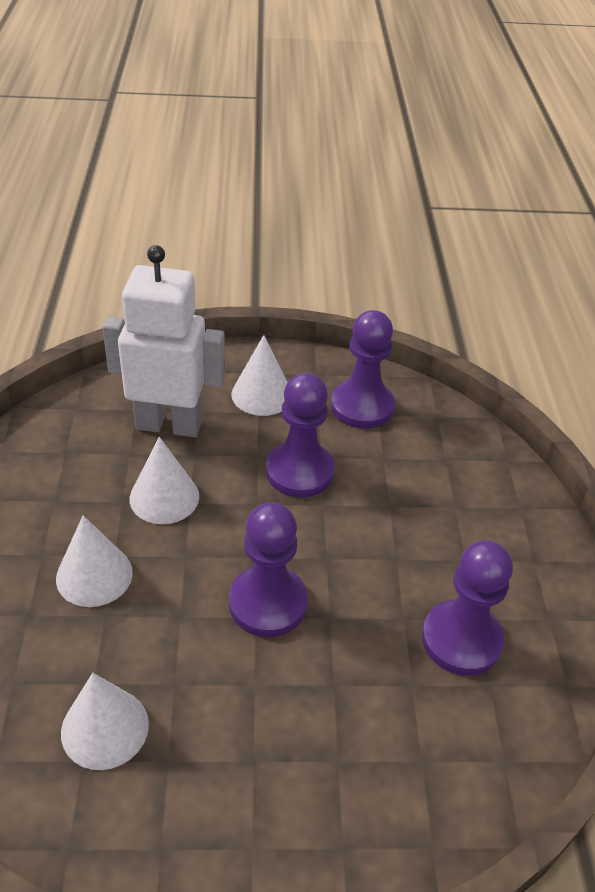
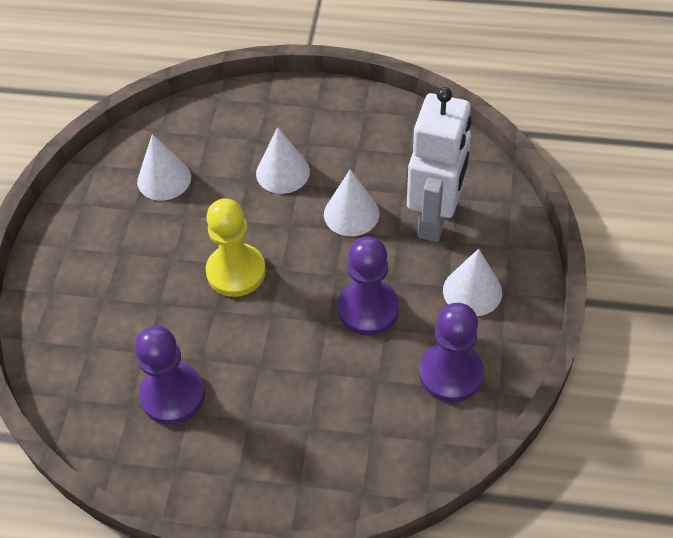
camera: 105 degrees right, 10 degrees up
purple pawn [229,502,308,637] -> yellow pawn [206,198,266,297]

